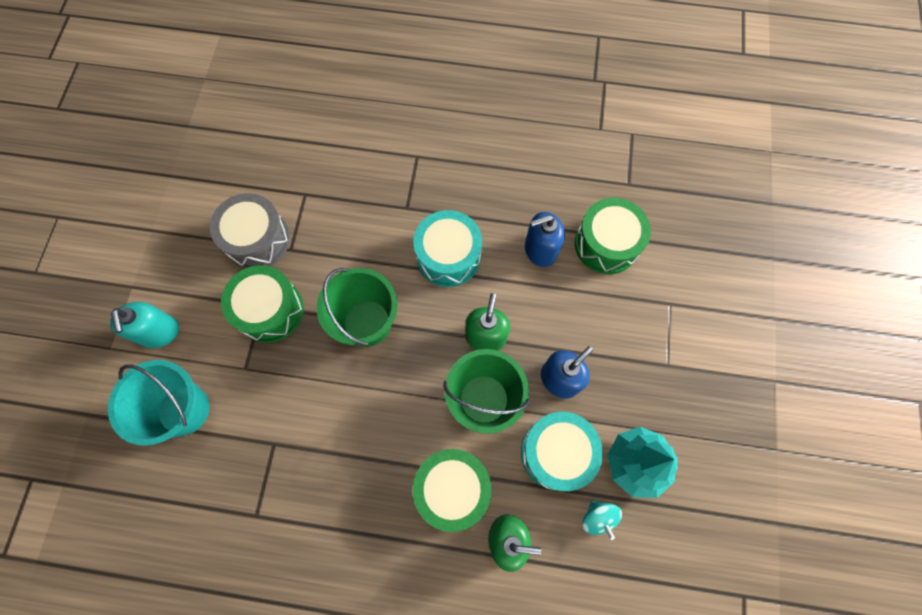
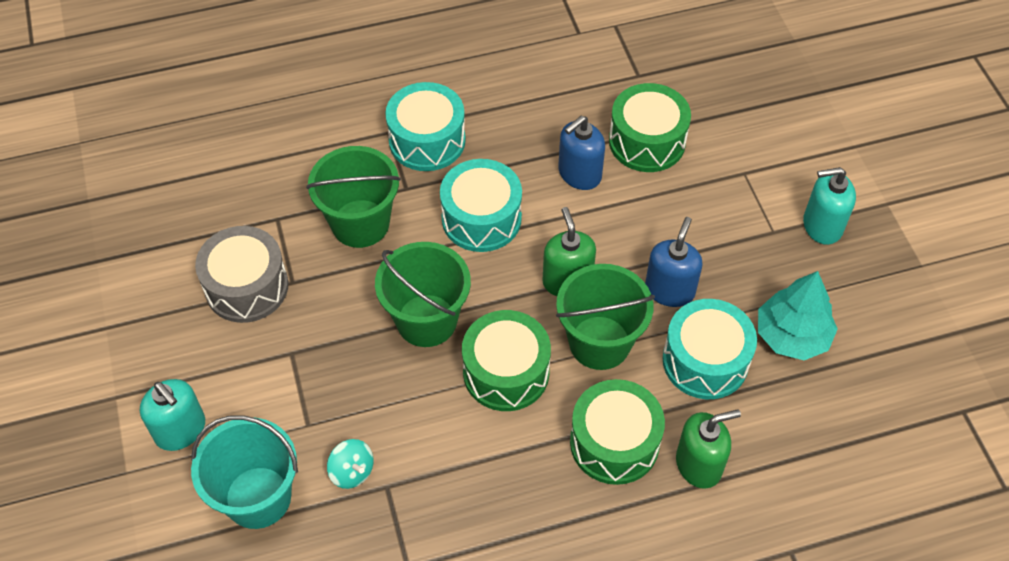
camera: 25 degrees left, 15 degrees down
green drum [221,265,304,343] -> green drum moved to [462,310,551,411]
turquoise spinning top [583,500,622,540] -> turquoise spinning top moved to [327,439,373,489]
none -> green bucket [306,146,401,248]
none -> turquoise drum [385,82,466,171]
none -> turquoise soap dispenser [803,167,856,245]

